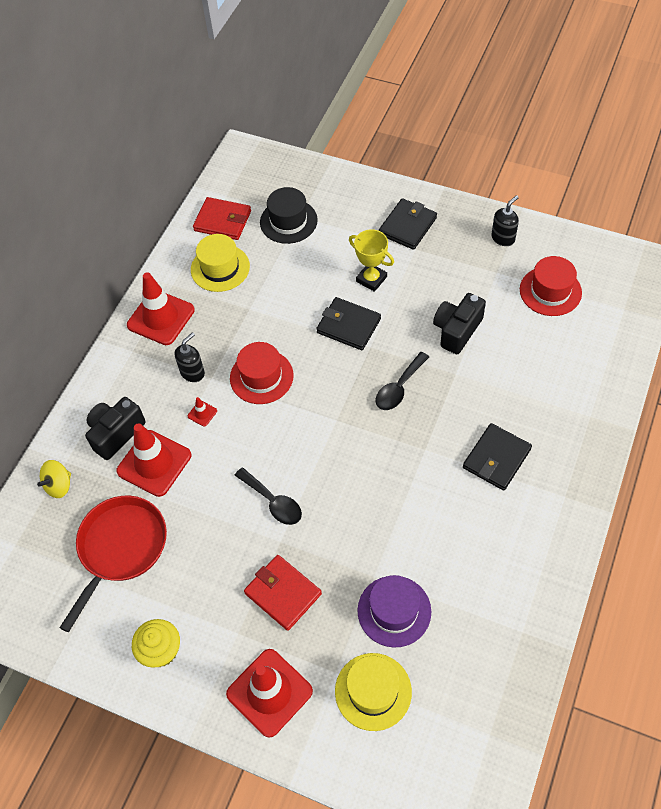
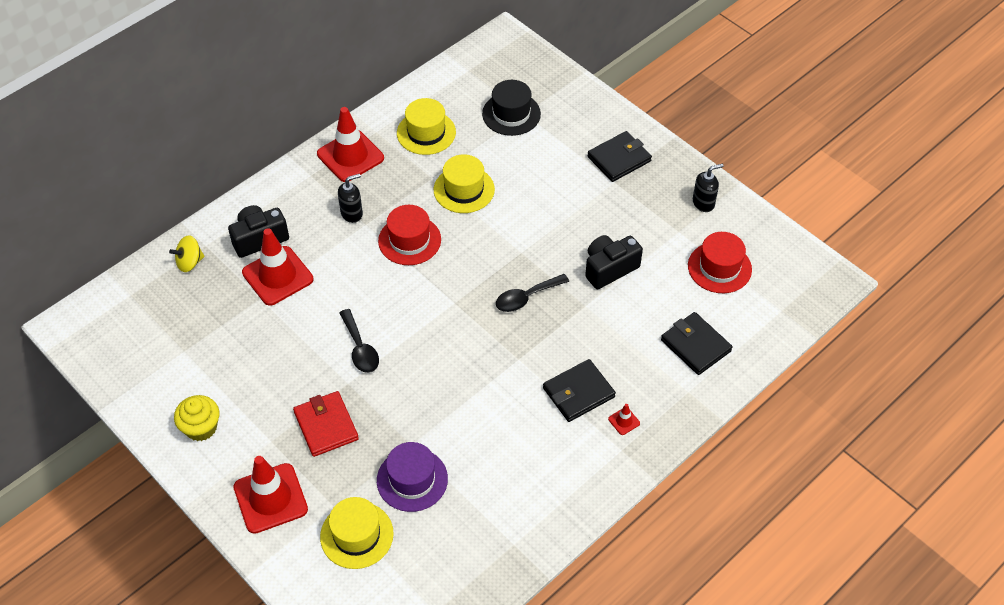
camera: 20 degrees right, 5 degrees down
red pan [60,495,167,632] -> none
red traffic cone [188,397,217,427] -> red traffic cone moved to [608,404,640,435]
red wallet [193,197,251,240] -> none
black wallet [316,297,381,350] -> black wallet moved to [661,312,733,375]
yellow trophy [349,229,394,292] -> none
none -> yellow hat [434,154,495,213]

